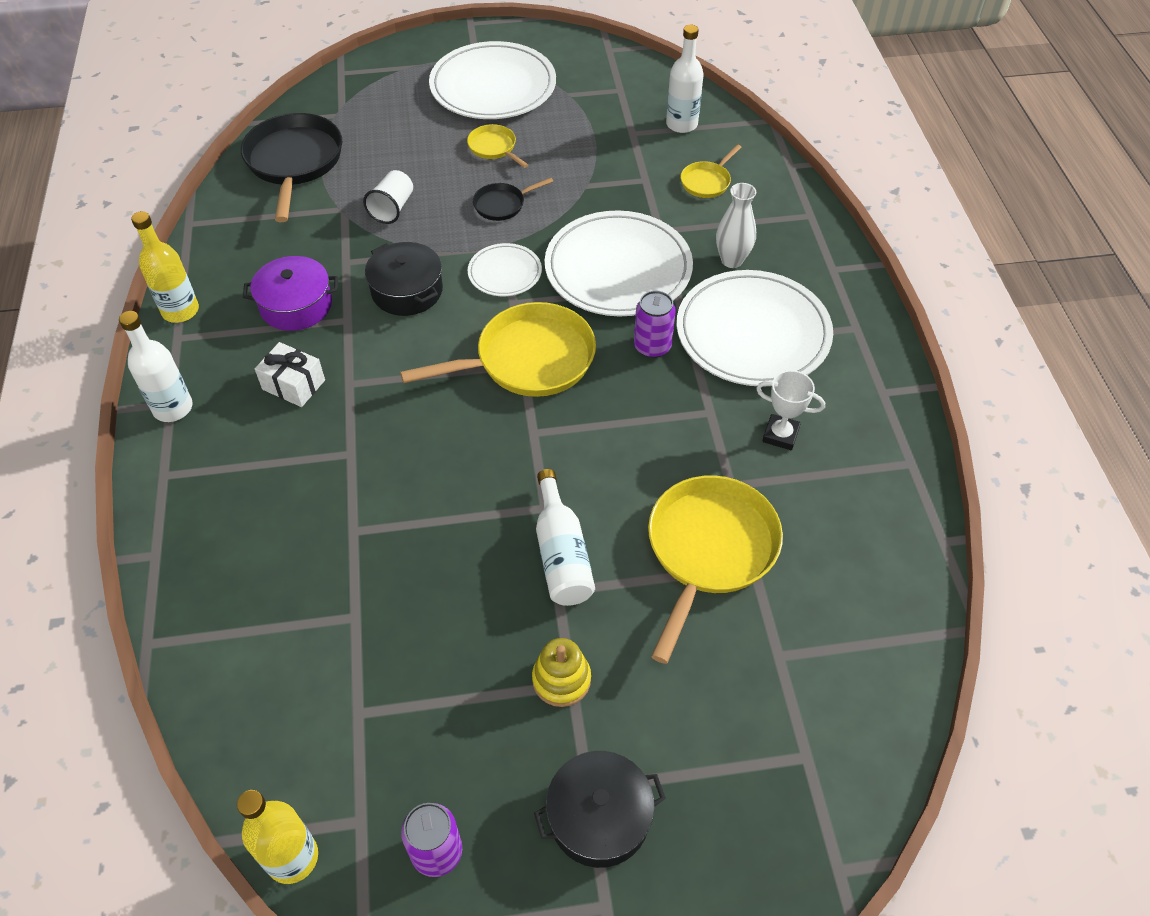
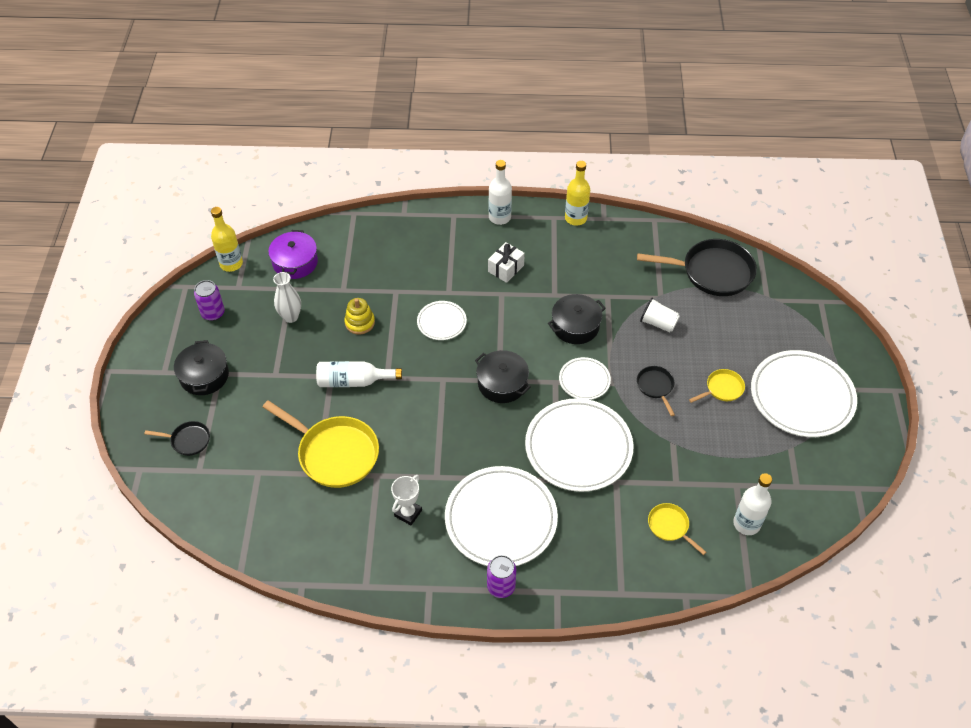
camera: 100 degrees right, 0 degrees up
purple pot [243,256,338,331] -> purple pot moved to [268,230,318,279]
yellow pan [400,302,596,397] -> black pot [475,350,531,403]
yellow stacking toy [532,638,591,707] -> yellow stacking toy moved to [344,298,375,334]
purple can [634,291,676,358] -> purple can moved to [487,555,516,598]
white vase [716,183,756,268] -> white vase moved to [273,272,301,323]
none -> black pan [144,421,210,456]
none -> white plate [417,301,467,340]

